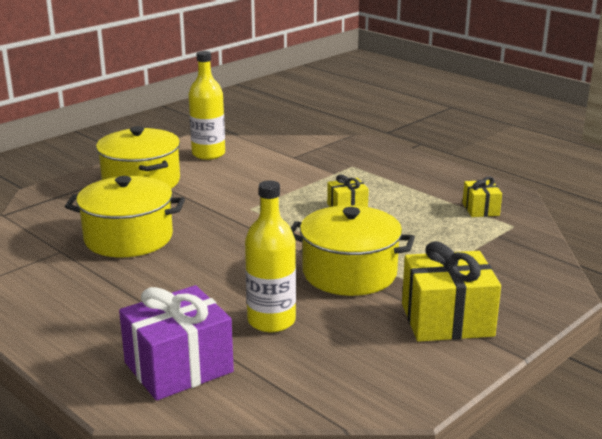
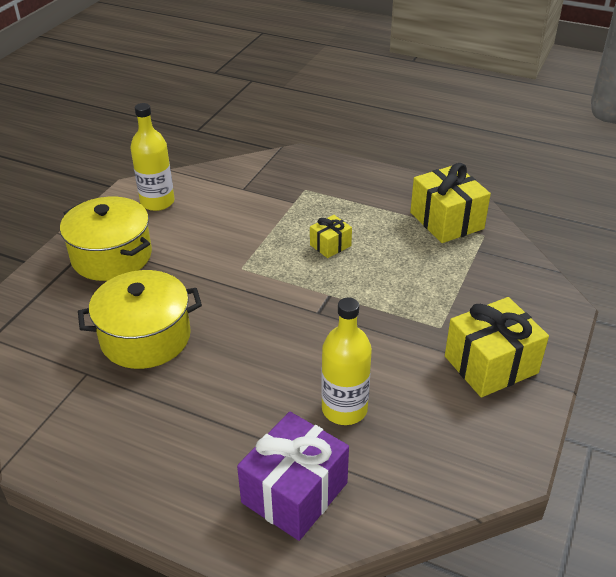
camera: 20 degrees left, 15 degrees up
yellow pot [291,205,415,296] -> none
yellow gift [462,176,502,217] -> yellow gift [410,163,491,243], size x1.90

